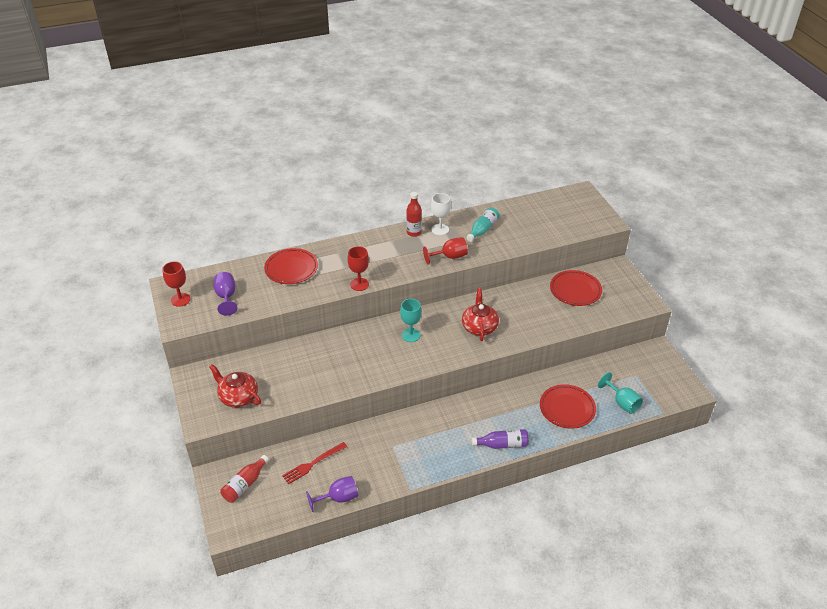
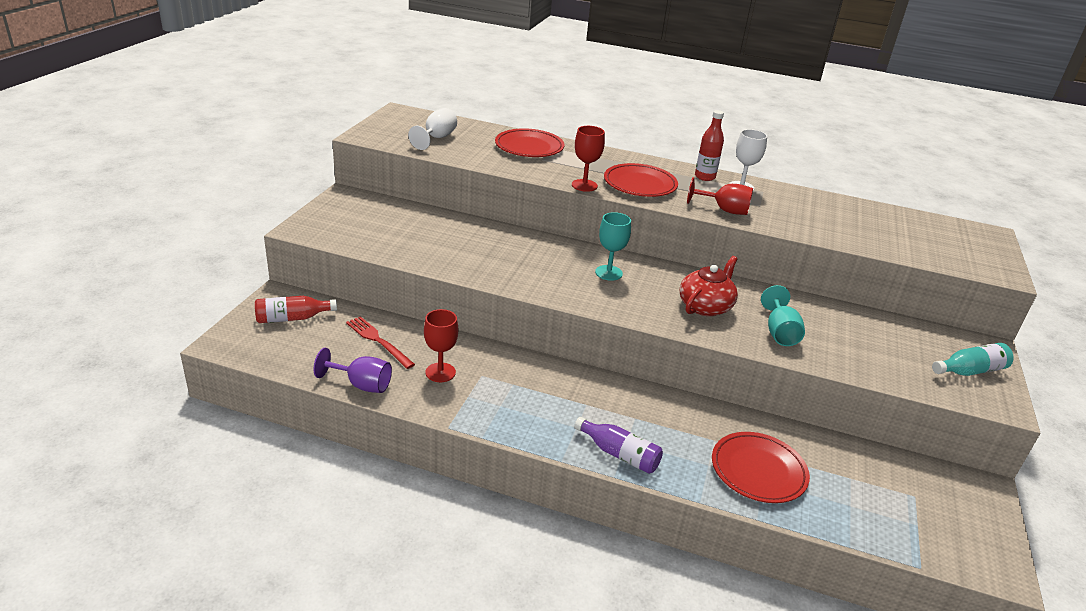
camera: 35 degrees right, 10 degrees down
red goblet [162,261,191,307] -> red goblet moved to [424,309,458,382]
red teapot [209,364,261,408] -> none
purple goblet [214,272,238,316] -> white goblet [408,108,457,150]
red fork [282,442,347,484] -> red fork turned 45 degrees clockwise [346,316,415,369]
turquoise bottle [466,207,500,242] -> turquoise bottle moved to [932,343,1014,376]
red plate [550,270,602,306] -> red plate moved to [604,163,678,197]
turquoise goblet [598,372,643,414] -> turquoise goblet moved to [761,285,805,346]

